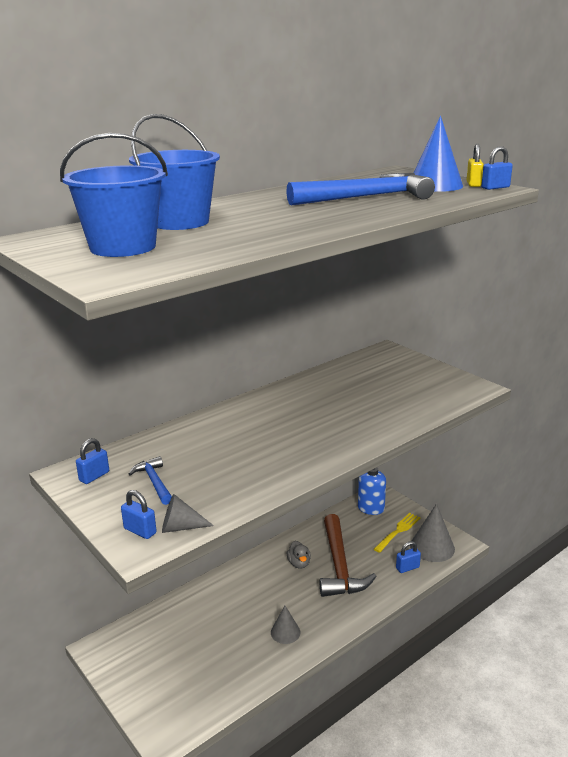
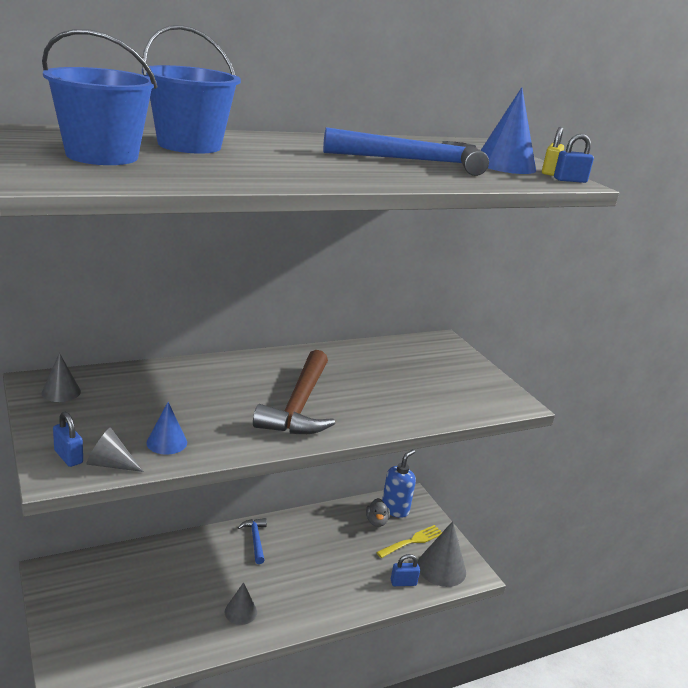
camera: 10 degrees right, 0 degrees up
blue padlock [76,438,109,484] -> grey cone [41,353,81,402]
blue hammer [129,456,172,505] -> blue hammer moved to [238,518,267,564]
grey duck [287,541,311,569] -> grey duck moved to [366,498,390,527]
brown hammer [320,514,377,597] -> brown hammer moved to [253,350,335,434]
none -> blue cone [146,402,187,455]

